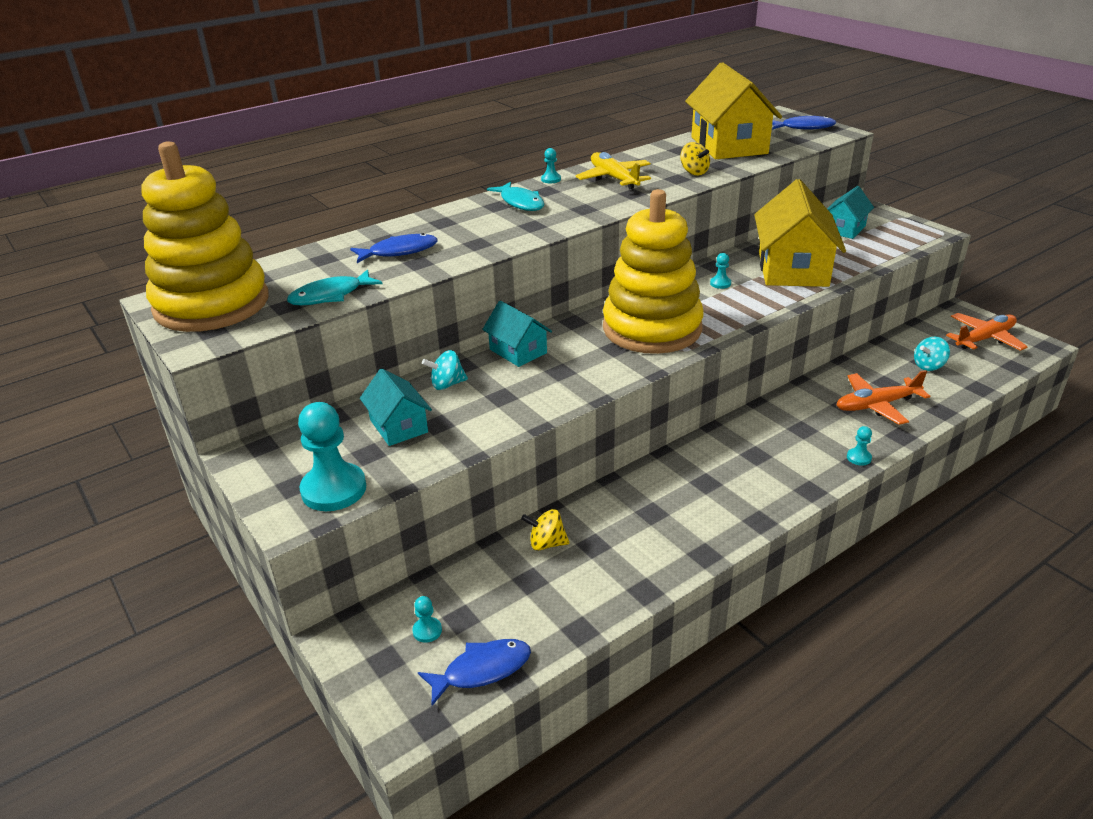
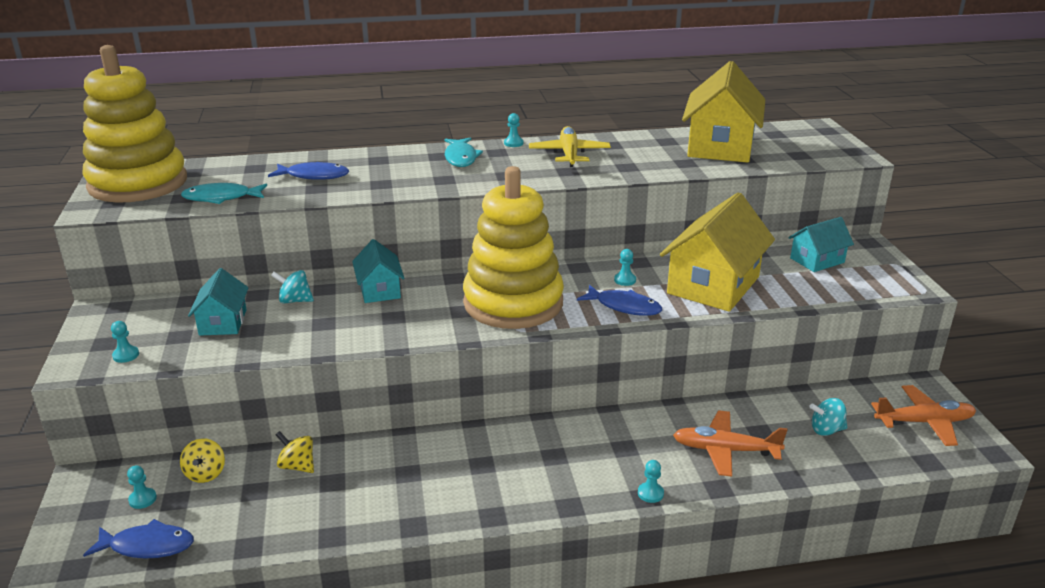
camera: 25 degrees right, 5 degrees down
turquoise pawn [298,402,366,511] -> turquoise pawn [111,321,139,363], size x0.44
yellow spinning top [680,142,710,176] -> yellow spinning top moved to [180,438,225,483]
blue fish [772,116,836,130] -> blue fish moved to [577,285,662,316]

